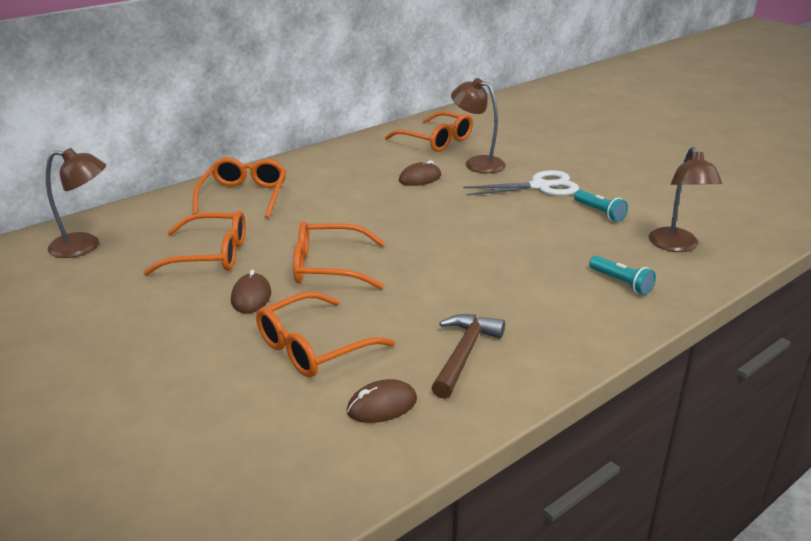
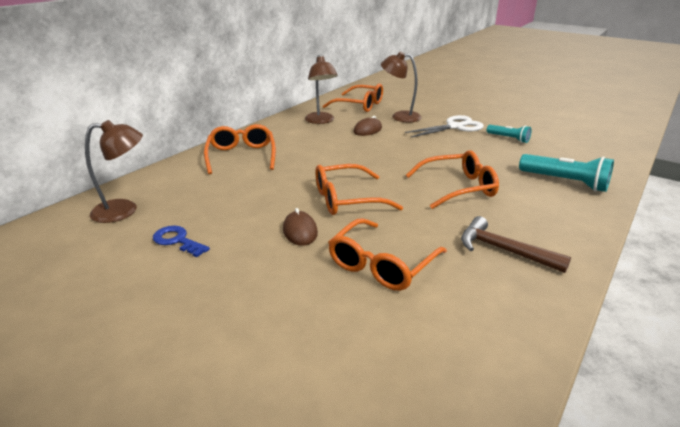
camera: 15 degrees left, 0 degrees up
orange glasses [143,210,246,276] -> orange glasses moved to [406,150,499,209]
brown mouse [347,379,417,423] -> none
brown hammer [431,314,505,399] -> brown hammer turned 60 degrees counterclockwise [461,216,571,273]
turquoise flashlight [589,256,656,295] -> turquoise flashlight [519,154,614,192], size x1.66
brown lamp [649,147,722,252] -> brown lamp moved to [305,55,338,124]
none -> blue key [153,226,210,257]

